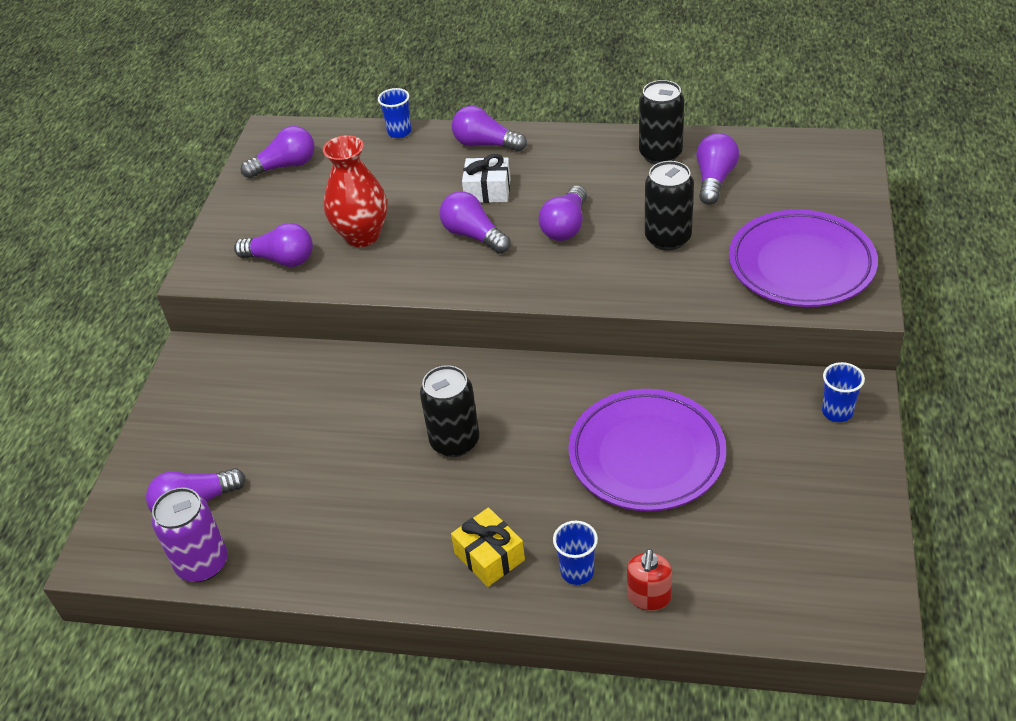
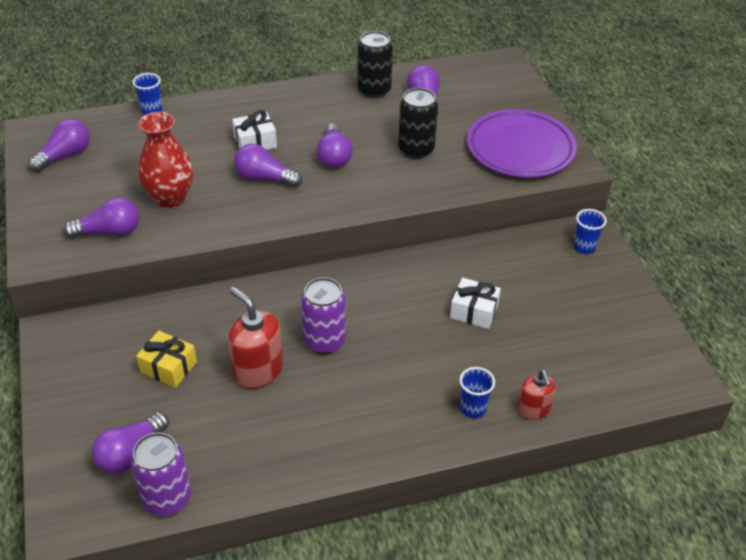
camera: 30 degrees left, 0 degrees up
black can [420,365,479,457] -> purple can [301,277,346,354]
yellow gift [451,507,525,587] -> yellow gift moved to [136,331,197,388]
purple light bulb [452,106,527,152] -> none
purple plate [568,389,726,511] -> white gift [450,278,501,329]
none -> red soap dispenser [228,287,283,389]

